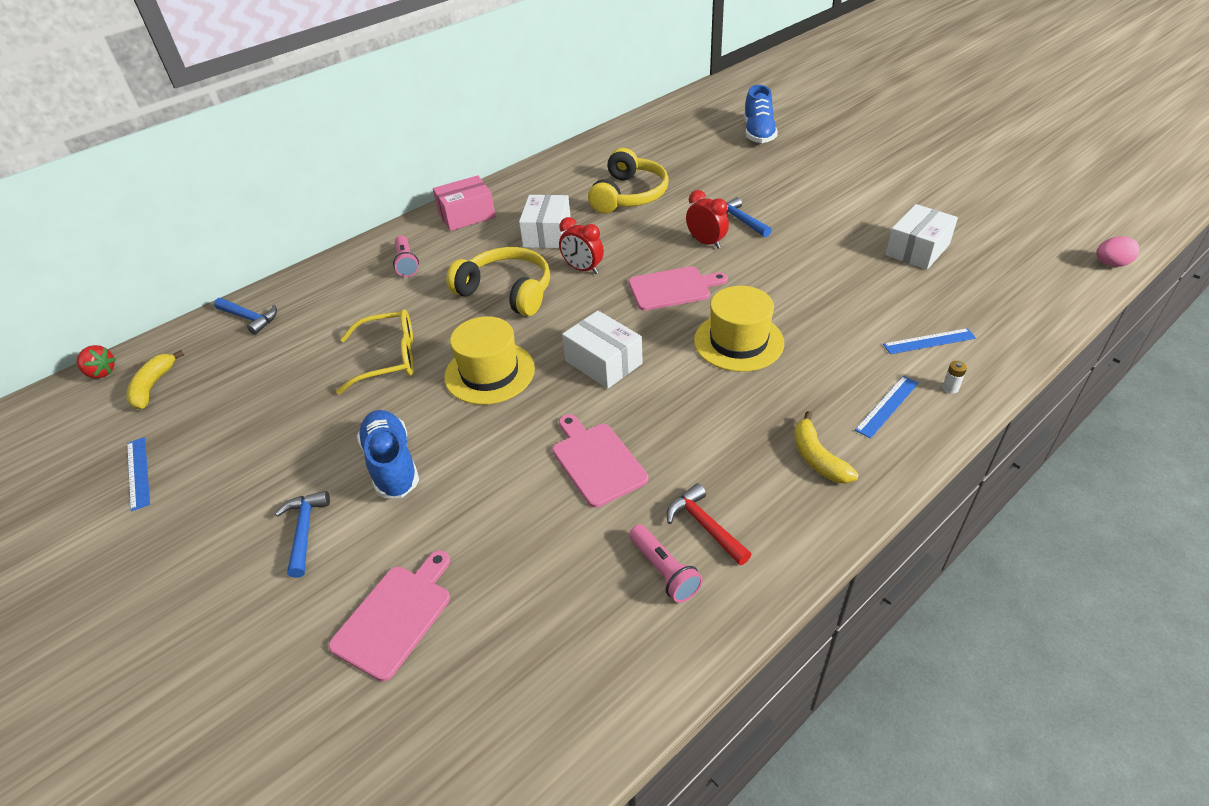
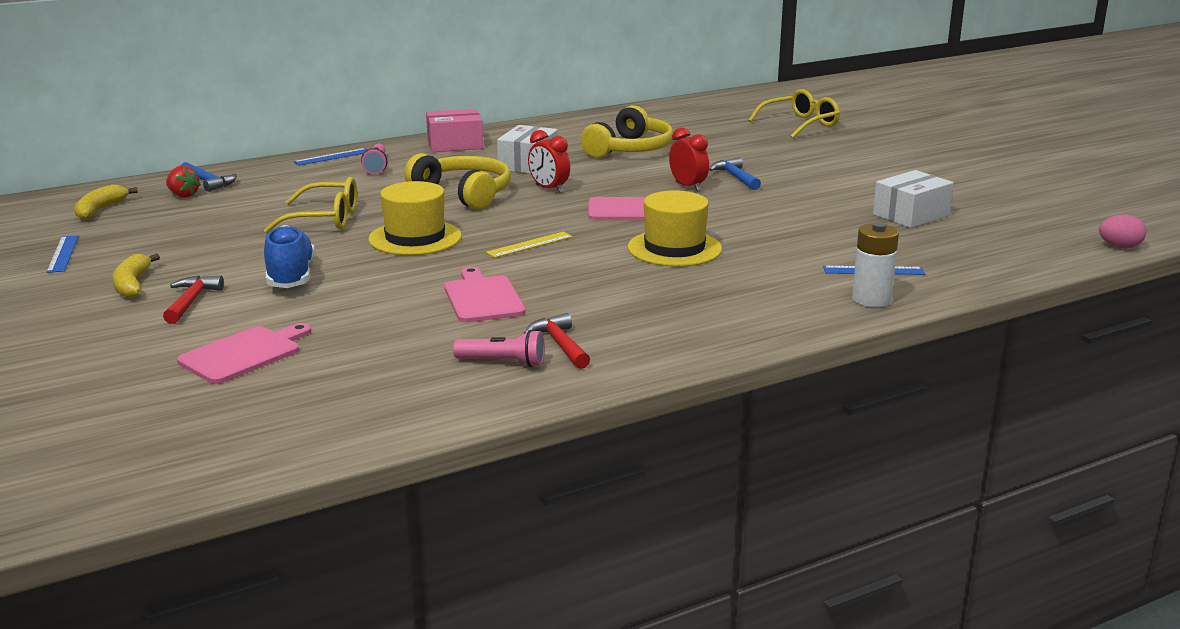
camera: 10 degrees right, 20 degrees down
red strawberry [76,345,116,378] -> red strawberry moved to [166,165,201,198]
blue hammer [275,491,330,578] -> red hammer [163,276,224,324]
white box [562,311,643,389] -> yellow ruler [486,231,573,258]
pink flashlight [629,524,703,603] -> pink flashlight turned 60 degrees counterclockwise [453,330,545,367]
blue shoe [744,85,778,143] -> yellow glasses [748,89,840,138]
yellow banana [794,411,859,484] -> yellow banana moved to [112,253,160,298]
blue ruler [855,376,919,439] -> blue ruler moved to [293,148,368,166]
white battery [942,361,967,394] -> white battery [852,222,899,307], size x2.29

